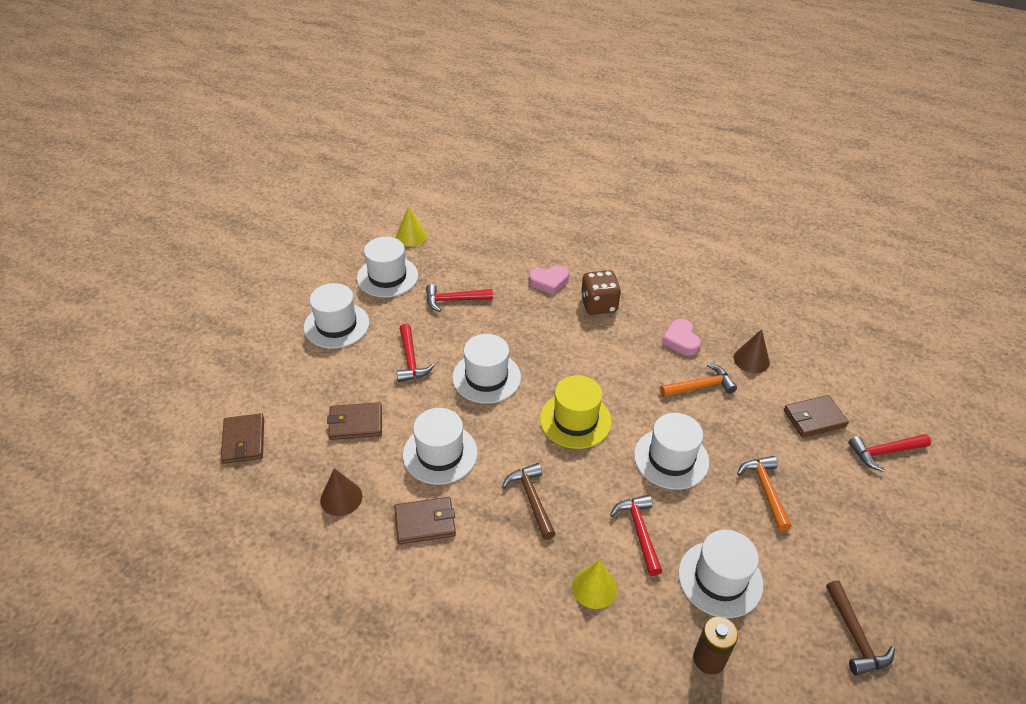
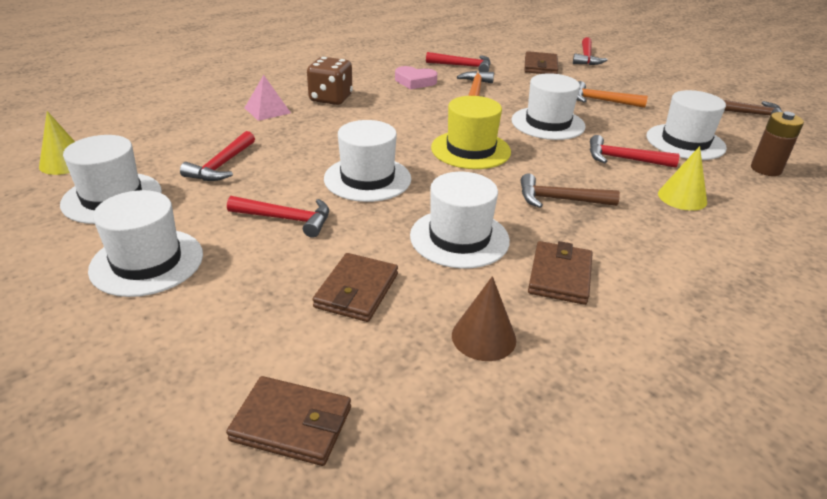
camera: 65 degrees left, 10 degrees down
pink heart [529,266,569,295] -> pink pyramid [245,75,291,121]
brown cone [734,329,770,373] -> red hammer [426,52,491,72]

